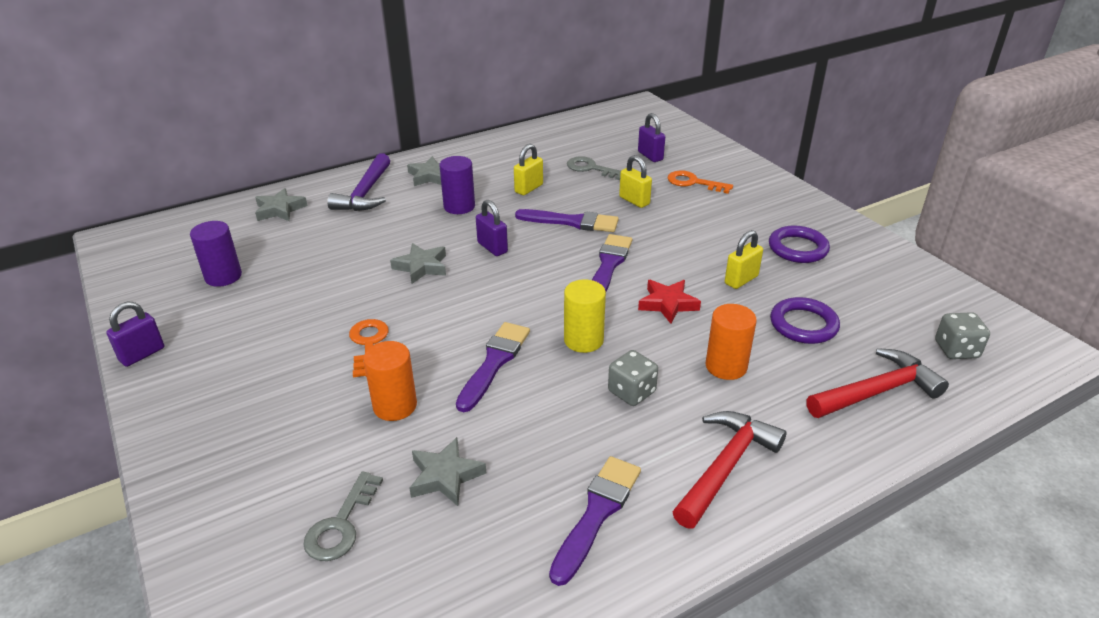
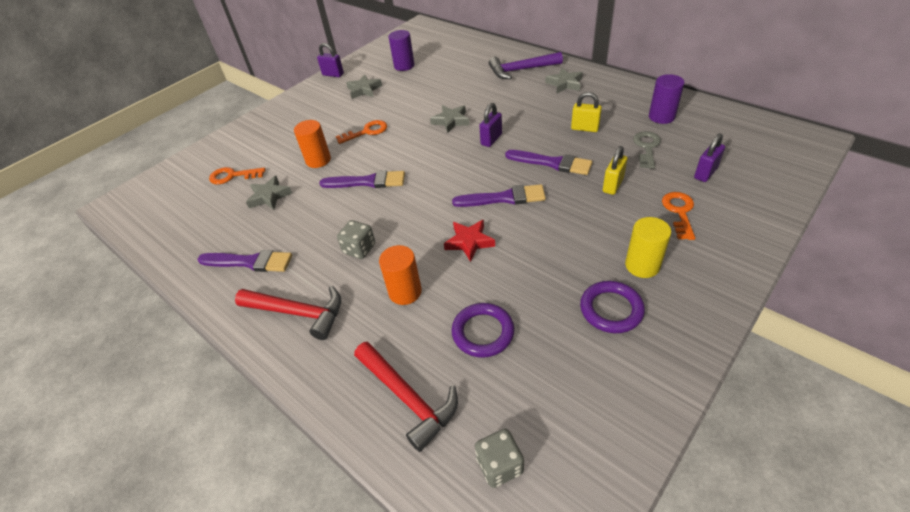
camera: 75 degrees right, 10 degrees up
grey star [255,188,307,221] -> grey star moved to [346,74,382,99]
grey key [303,471,383,561] -> orange key [209,167,266,184]
purple cylinder [439,156,475,214] -> purple cylinder moved to [649,74,684,124]
purple brush [515,209,619,232] -> purple brush turned 60 degrees counterclockwise [505,150,592,175]
yellow cylinder [564,279,606,353] -> yellow cylinder moved to [625,217,671,278]
yellow padlock [725,230,763,289] -> none

